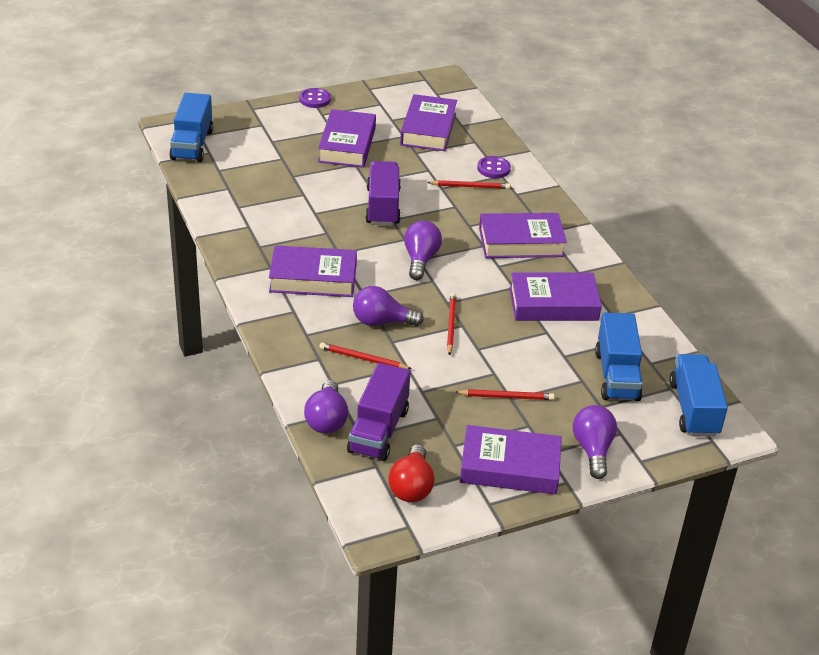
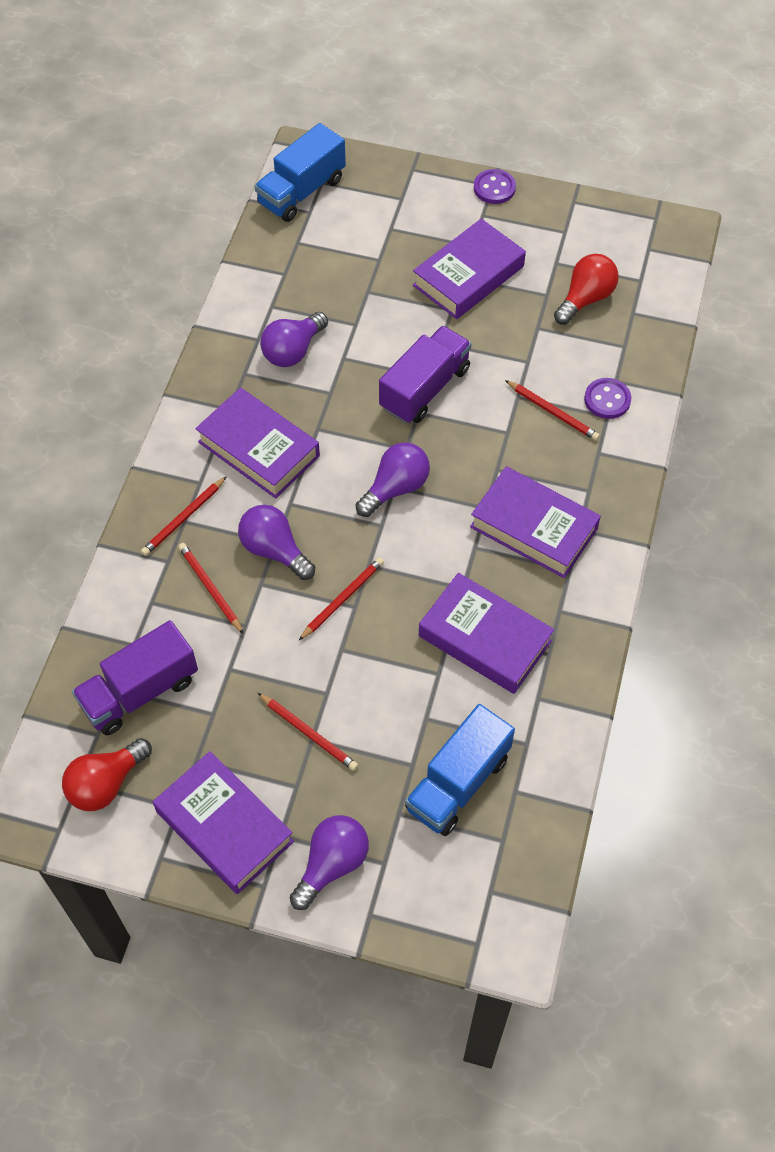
camera: 40 degrees right, 20 degrees up
purple light bulb [304,380,348,434] -> purple light bulb moved to [260,312,328,367]
purple book [400,94,457,151] -> red light bulb [554,254,619,325]
blue truck [669,354,728,437] -> none
none -> red pencil [141,476,227,556]

